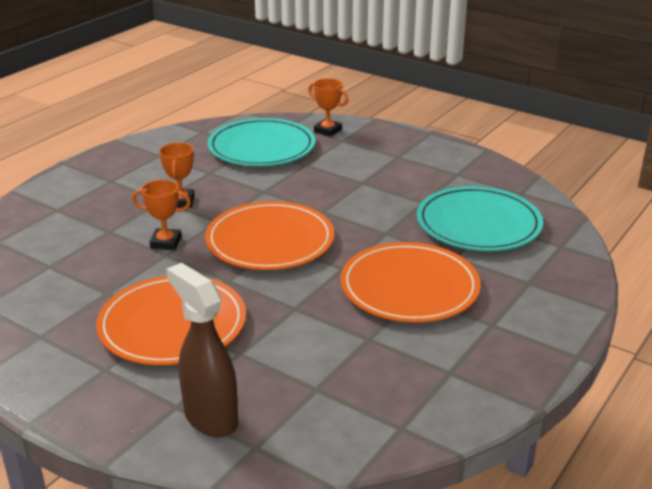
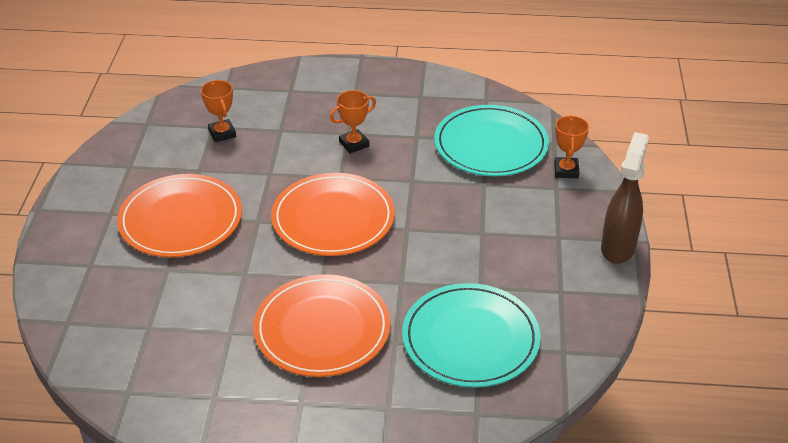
camera: 60 degrees right, 10 degrees up
orange trophy [132,180,191,250] -> orange trophy moved to [201,80,236,142]
brown spray bottle [166,263,238,437] -> brown spray bottle moved to [601,132,649,264]

